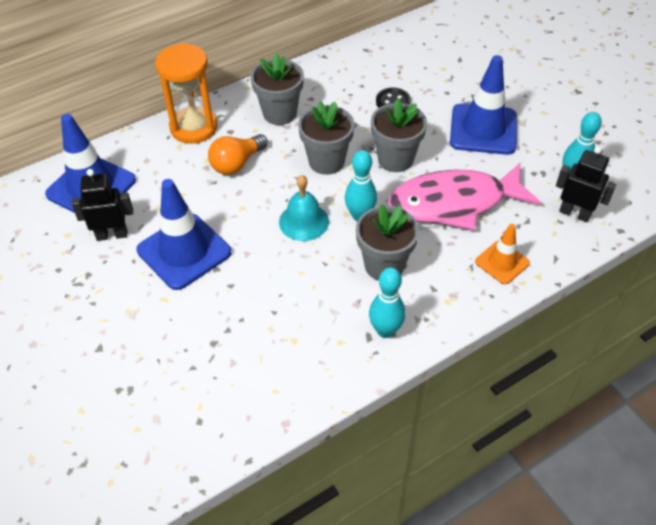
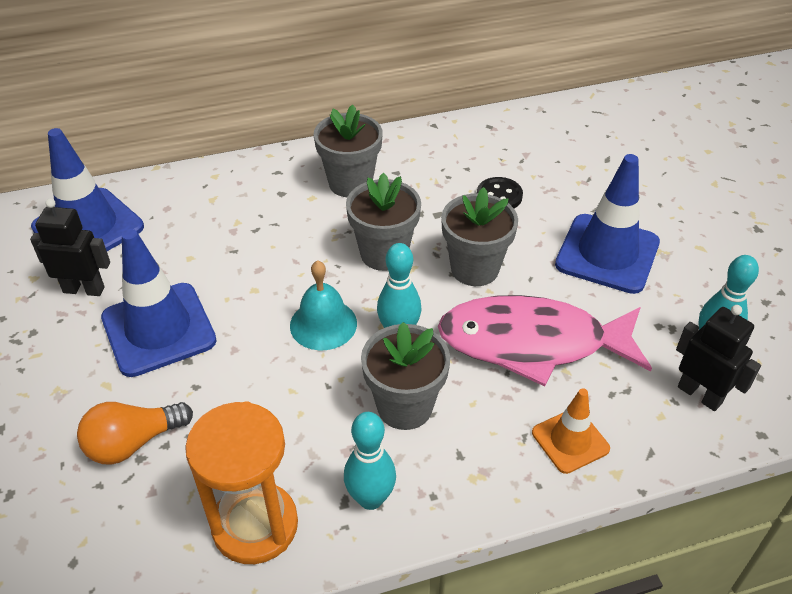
camera: 15 degrees right, 5 degrees down
orange hourglass [155,43,218,144] -> orange hourglass moved to [185,401,298,564]
orange light bulb [208,134,268,175] -> orange light bulb moved to [77,402,193,465]

